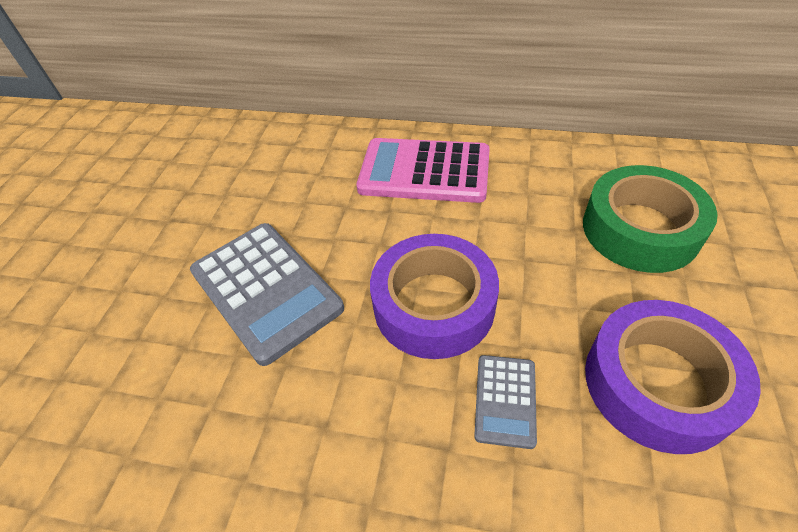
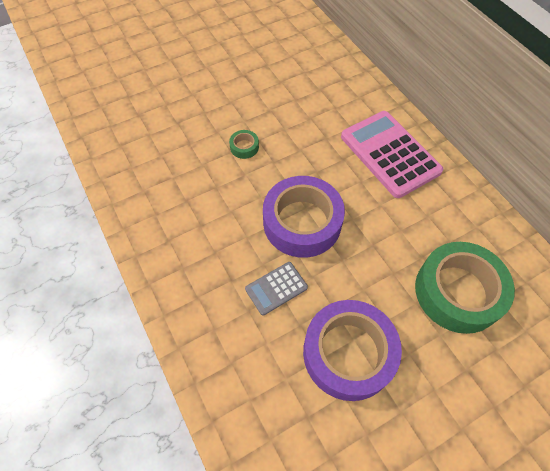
camera: 45 degrees right, 10 degrees up
grey calculator [190,223,344,366] -> green tape [229,130,259,159]

